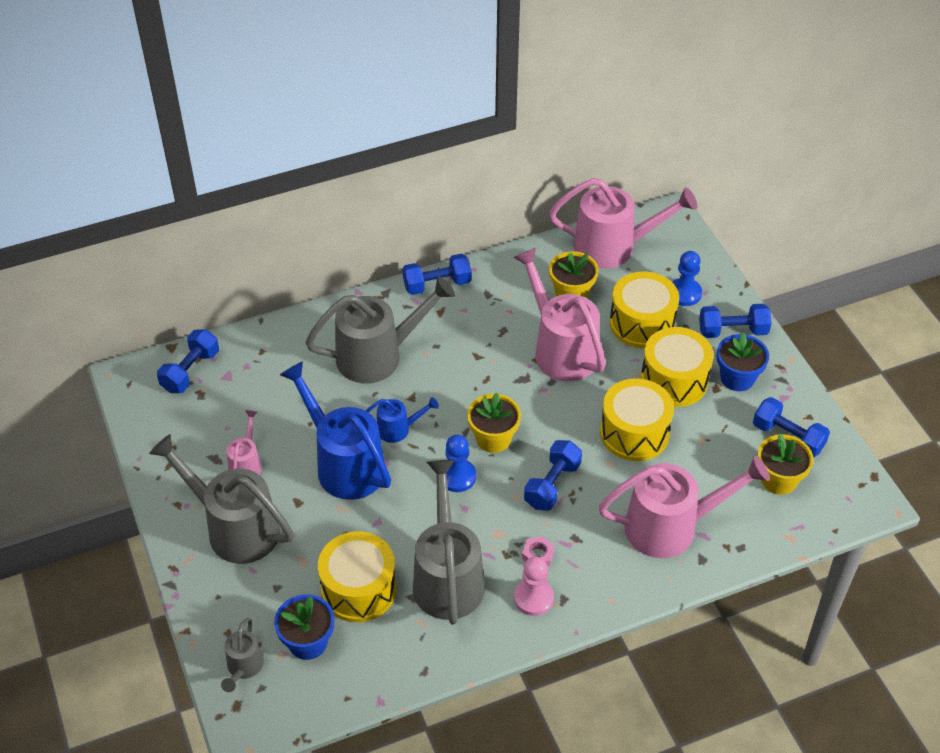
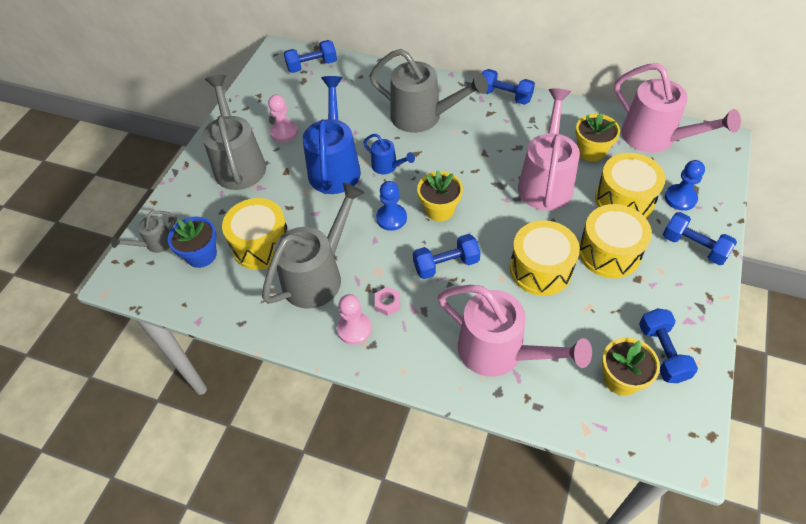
camera: 45 degrees right, 5 degrees up
pink watering can [226,410,262,474] -> pink pawn [268,95,298,142]
blue flower pot [717,332,769,391] -> none

